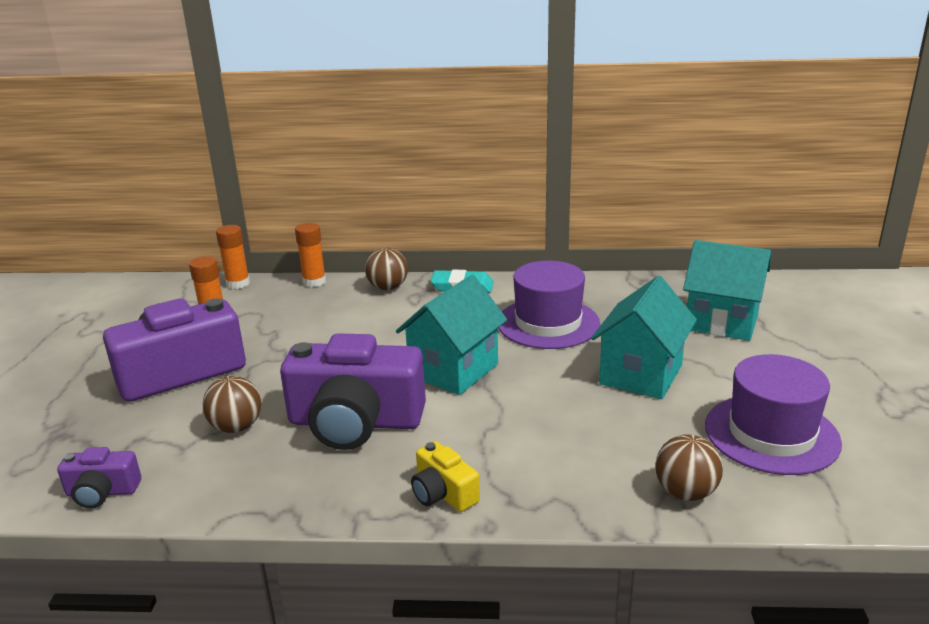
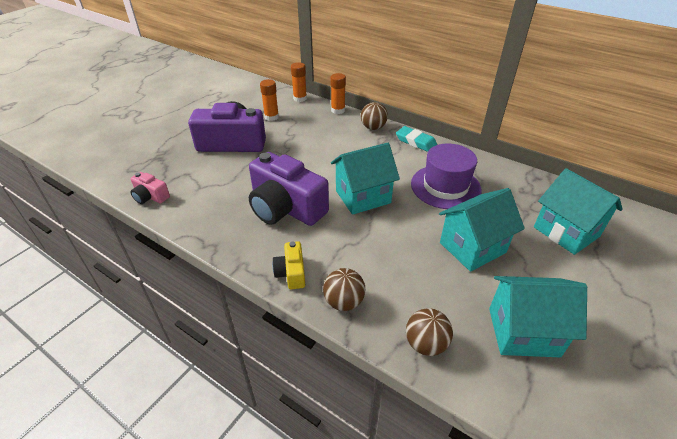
camera: 30 degrees right, 15 degrees up
purple camera [57,447,141,508] -> pink camera [130,172,170,204]
brown ball [203,376,261,433] -> brown ball moved to [323,268,365,311]
purple hat [705,354,842,475] -> turquoise house [489,276,587,357]

